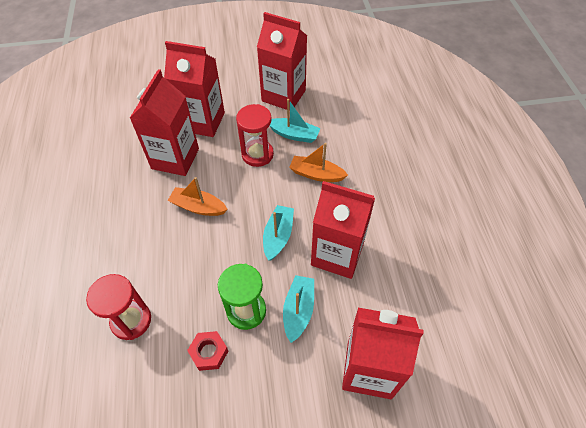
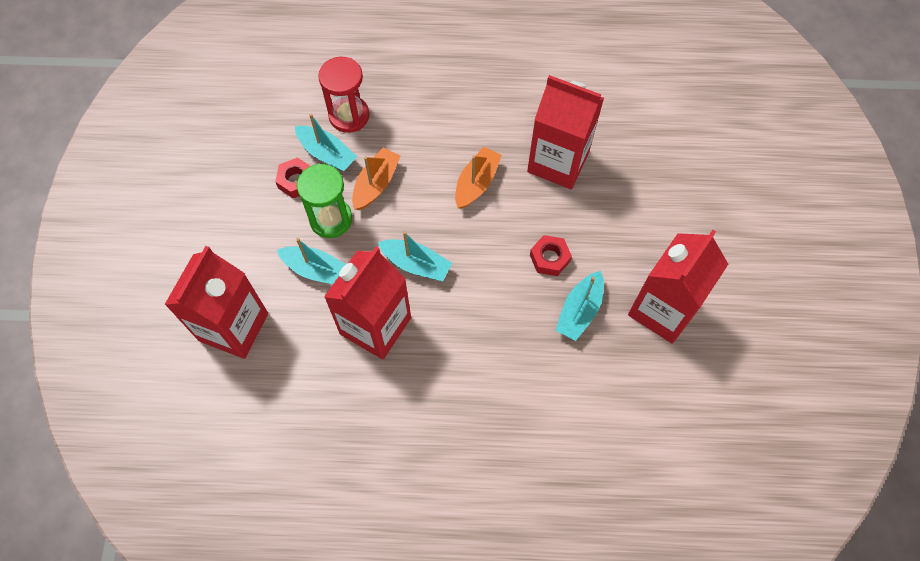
camera: 100 degrees right, 10 degrees up
red carton [164,41,225,137] -> none
red hourglass [236,104,274,167] -> red nut [530,235,572,276]
orange boat [289,143,348,182] -> orange boat moved to [352,148,401,210]
none -> turquoise boat [295,114,357,172]

